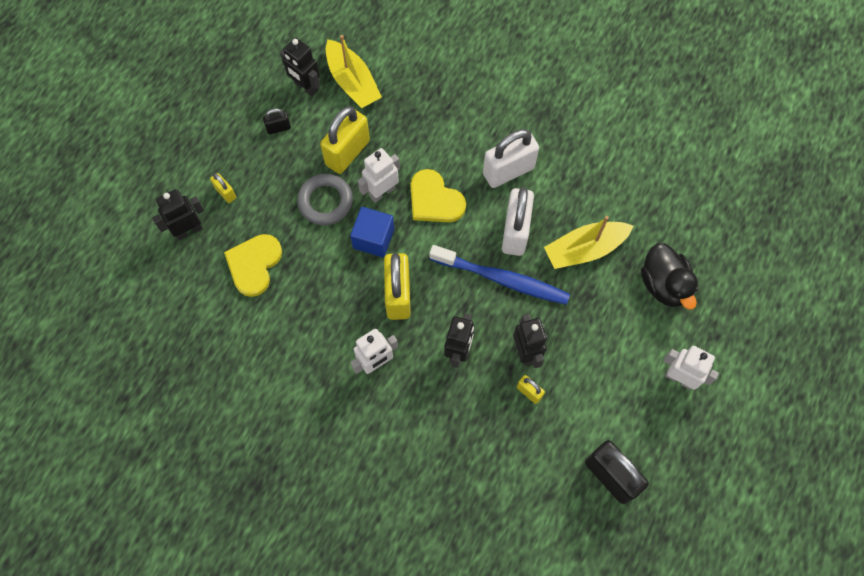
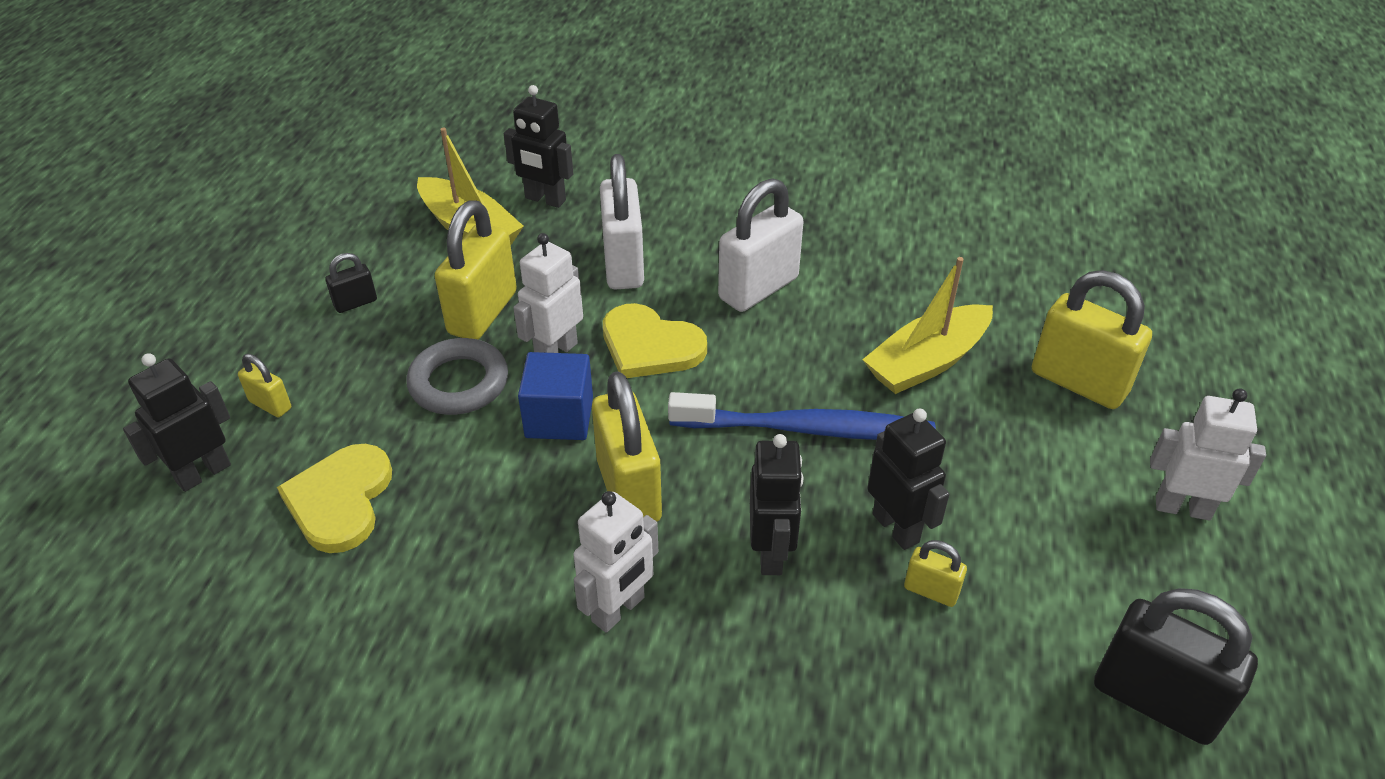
camera: 15 degrees left, 25 degrees down
black robot [280,38,320,97] -> black robot moved to [504,85,573,208]
white padlock [502,187,534,256] -> white padlock moved to [600,154,644,290]
black duck [641,243,698,310] -> yellow padlock [1032,270,1152,409]

